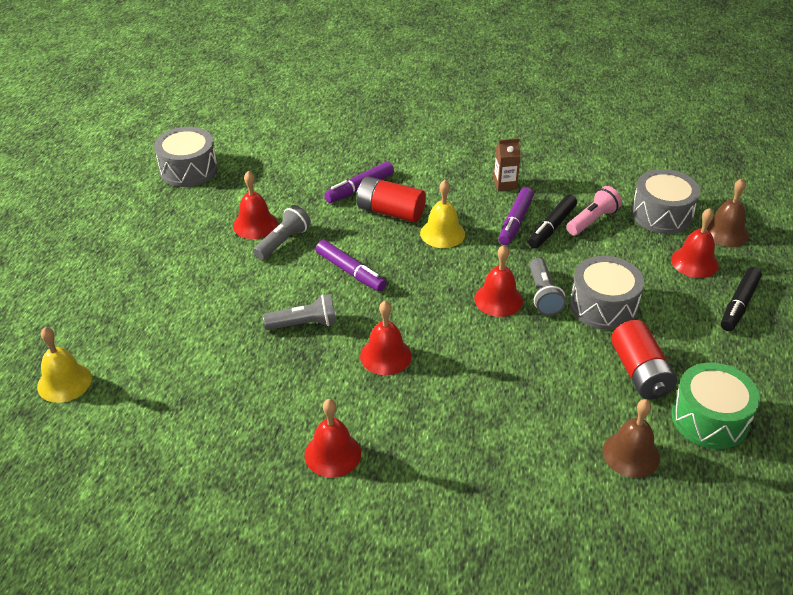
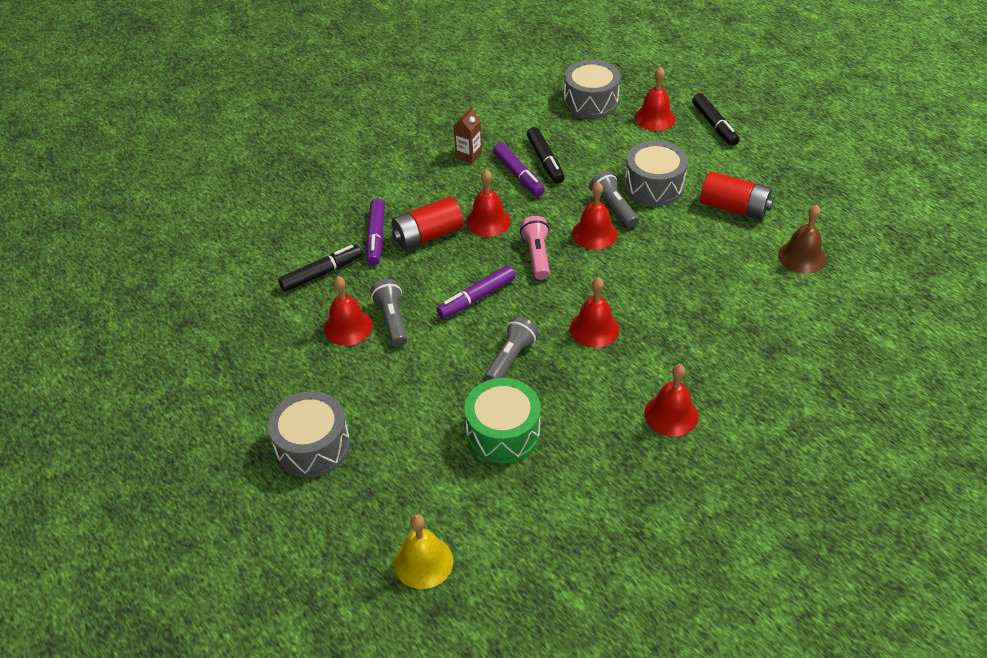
camera: 50 degrees left, 5 degrees up
grey drum [154,127,217,187] -> grey drum moved to [268,391,350,478]
purple marker [316,240,386,292] -> purple marker turned 150 degrees clockwise [436,265,515,319]
yellow bell [420,180,465,248] -> red bell [466,170,510,237]
grey flashlight [530,258,566,316] -> grey flashlight turned 150 degrees counterclockwise [589,171,639,228]
pink flashlight [566,186,622,236] -> pink flashlight moved to [520,216,550,280]
green drum [672,363,760,449] -> green drum moved to [464,378,541,464]
brown bell [707,178,749,247] -> none
none -> black marker [278,245,362,292]

